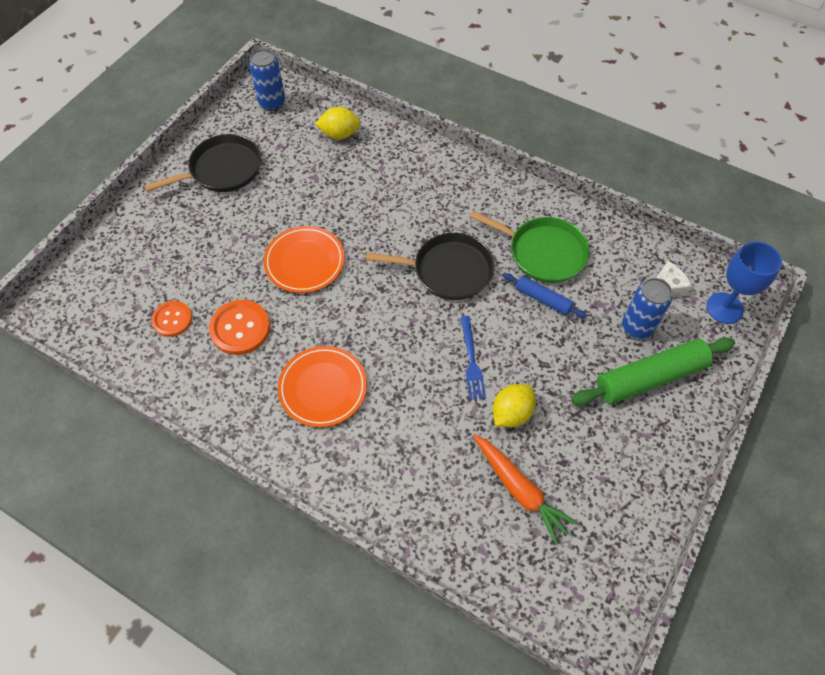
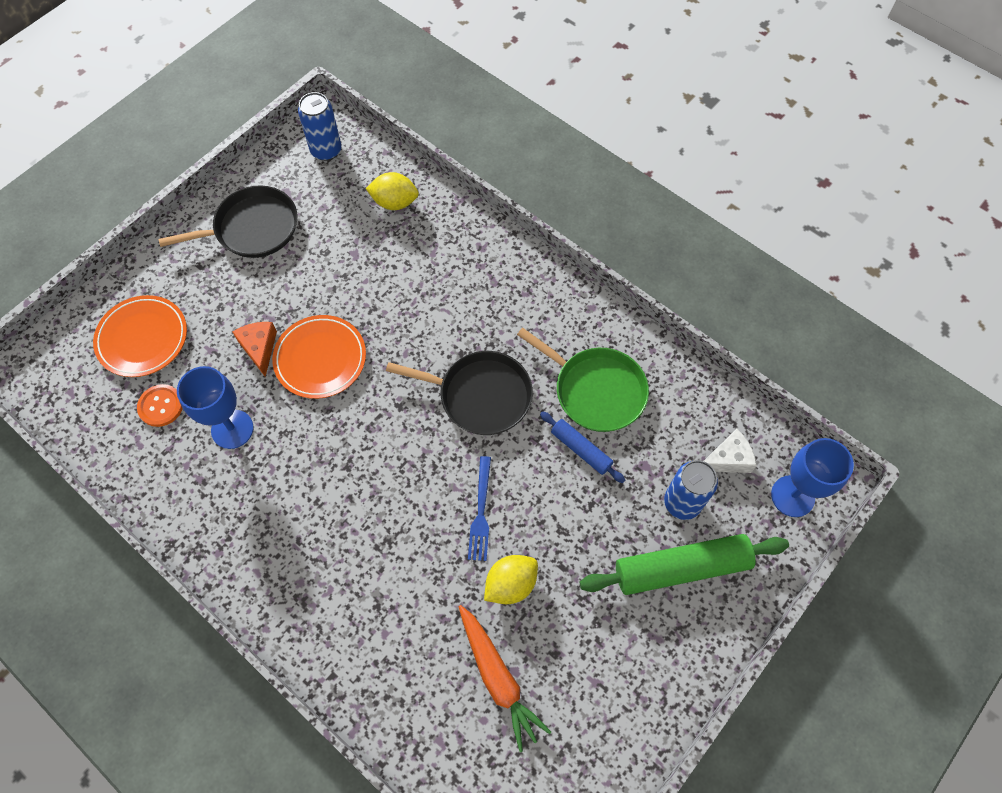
camera: 10 degrees right, 5 degrees up
orange button [209,300,270,355] -> blue goblet [177,366,253,449]
orange plate [278,346,367,427] -> orange plate moved to [93,295,187,377]
none -> orange cheese [232,322,277,377]

